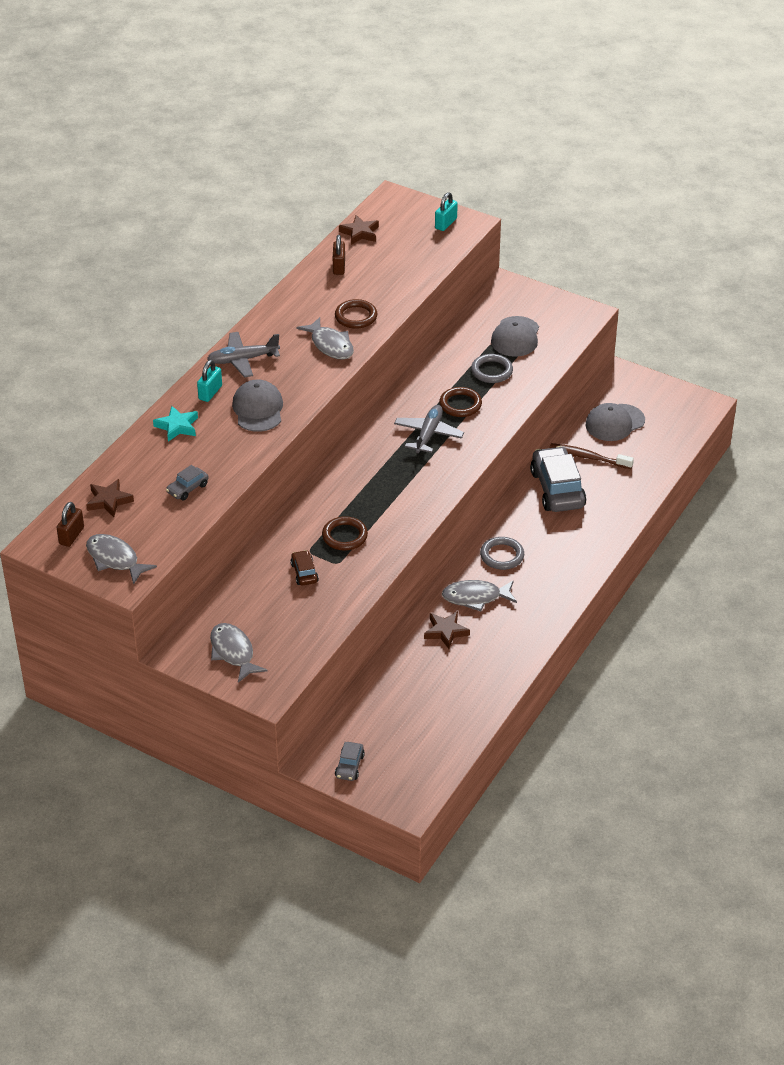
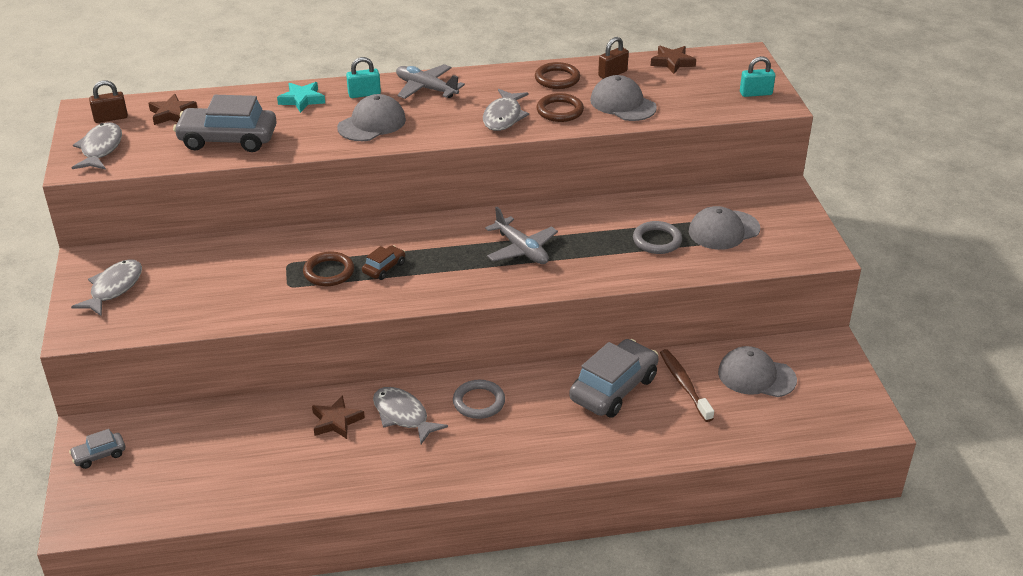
camera: 50 degrees right, 5 degrees down
grey car [166,465,209,500] -> grey car [173,95,277,152], size x2.10
brown car [290,550,319,586] -> brown car moved to [362,245,405,280]
grey plane [394,405,464,453] -> grey plane turned 75 degrees clockwise [485,207,558,264]
brown ring [439,387,482,417] -> brown ring moved to [535,62,580,89]
none -> grey cap [590,75,657,121]

